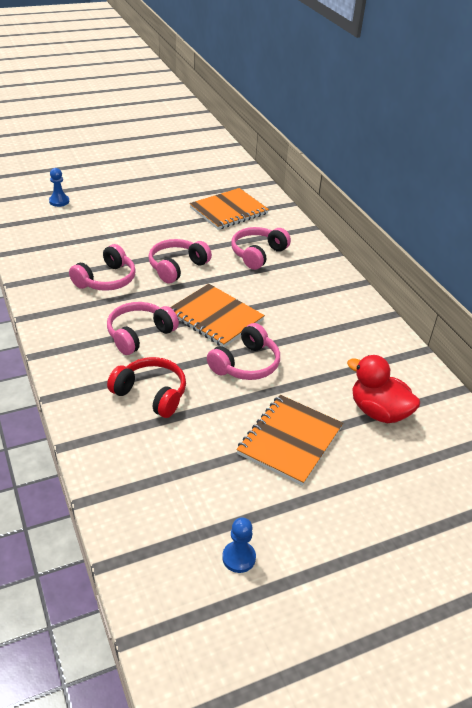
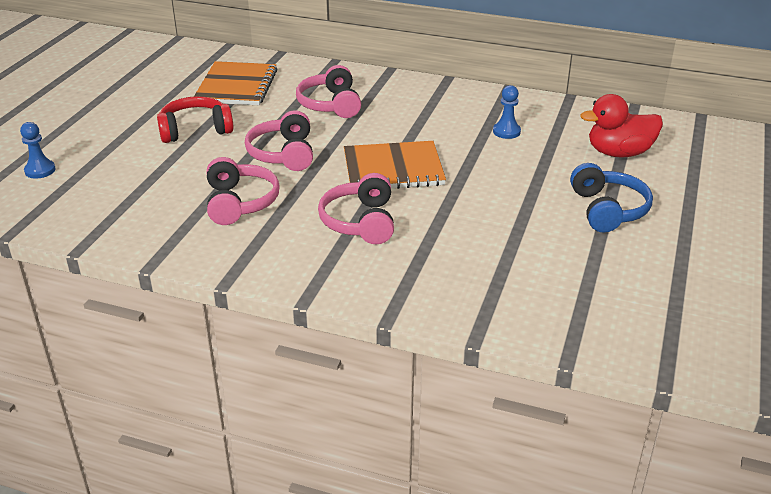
camera: 45 degrees left, 5 degrees down
red headphones [107,357,186,418] -> red headphones moved to [157,96,234,143]
pink headphones [207,323,280,380] -> none
blue pawn [222,517,256,573] -> blue pawn moved to [493,85,521,139]
orange notebook [236,395,343,486] -> blue headphones [570,163,653,233]

